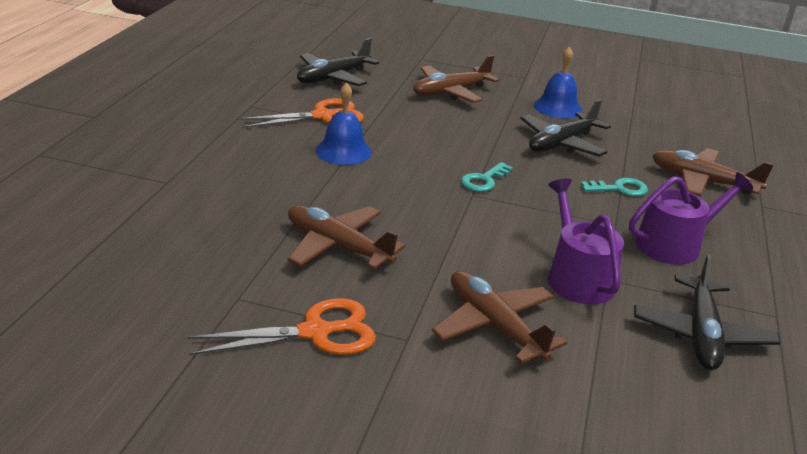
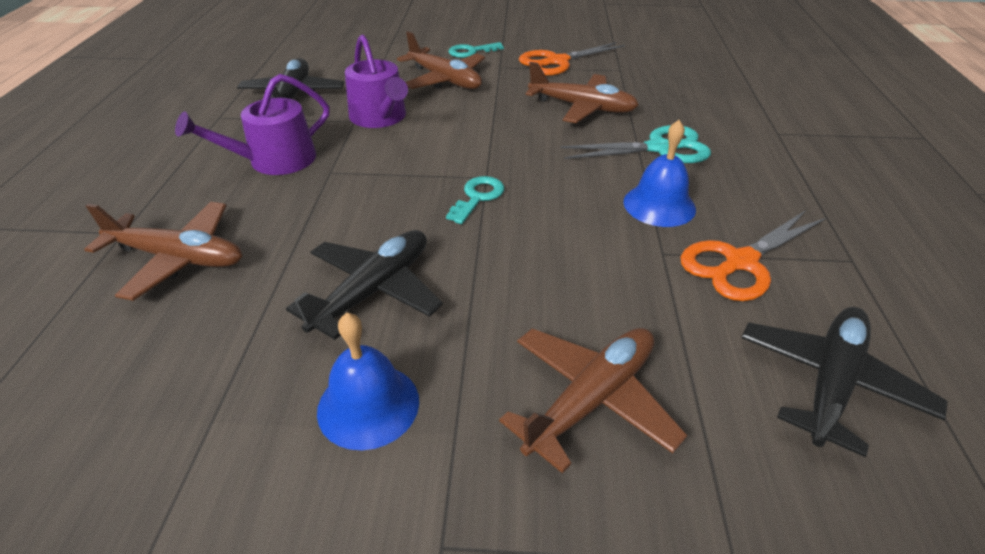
camera: 170 degrees right, 10 degrees up
turquoise key [581,178,648,196] -> turquoise key moved to [448,42,504,58]
none -> turquoise scissors [560,125,711,163]

